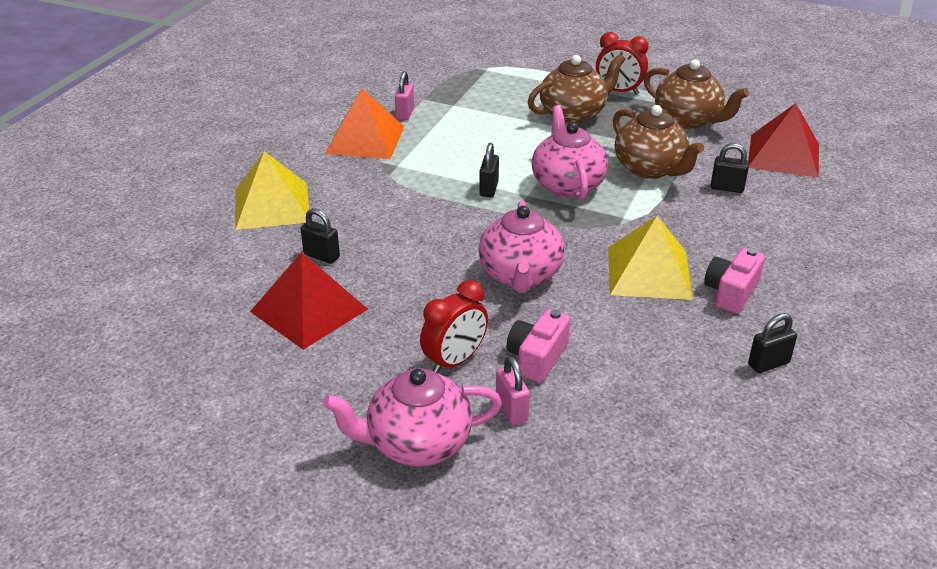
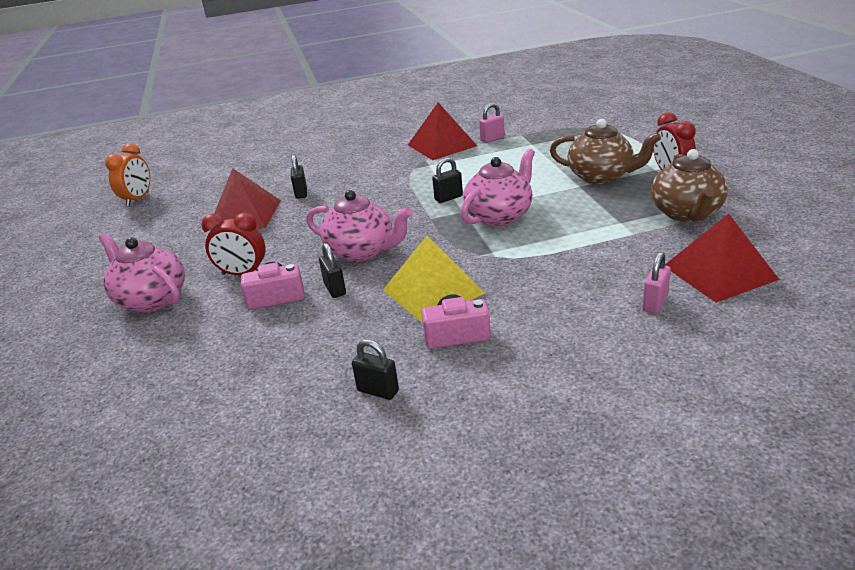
camera: 55 degrees right, 5 degrees down
yellow pyramid [235,151,309,230] -> none
orange pyramid [325,88,404,159] -> red pyramid [408,102,477,160]
pink teapot [478,200,565,293] -> pink teapot turned 120 degrees counterclockwise [306,190,412,262]
pink padlock [496,356,530,425] -> pink padlock moved to [642,252,671,314]
brown teapot [613,105,704,179] -> none
black padlock [710,143,749,193] -> black padlock moved to [319,243,346,298]
none -> orange clock [105,143,150,207]

